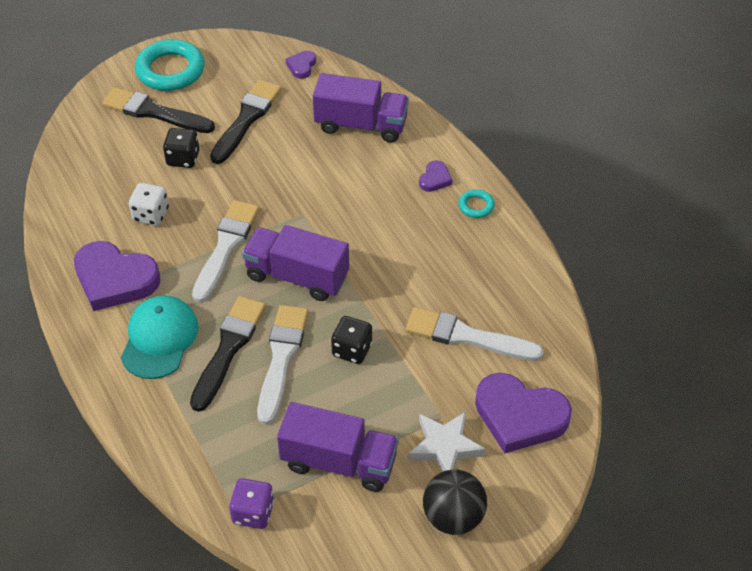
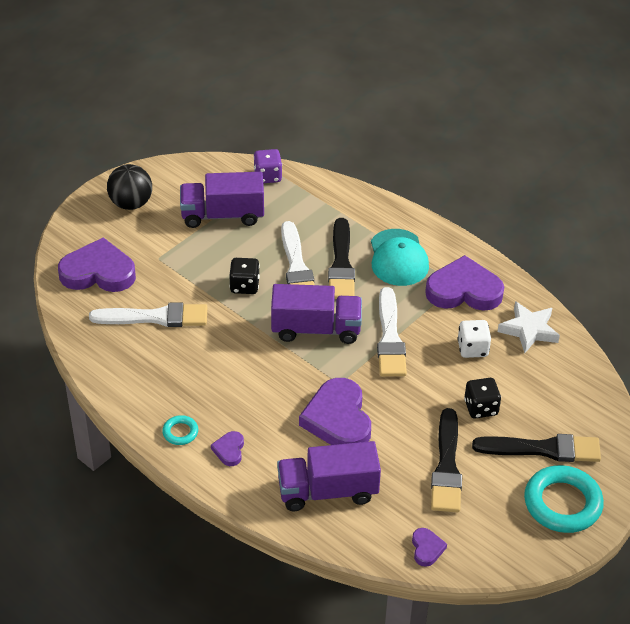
camera: 160 degrees right, 5 degrees down
white star [408,412,485,472] -> white star moved to [498,301,560,353]
none -> purple heart [299,378,371,445]

